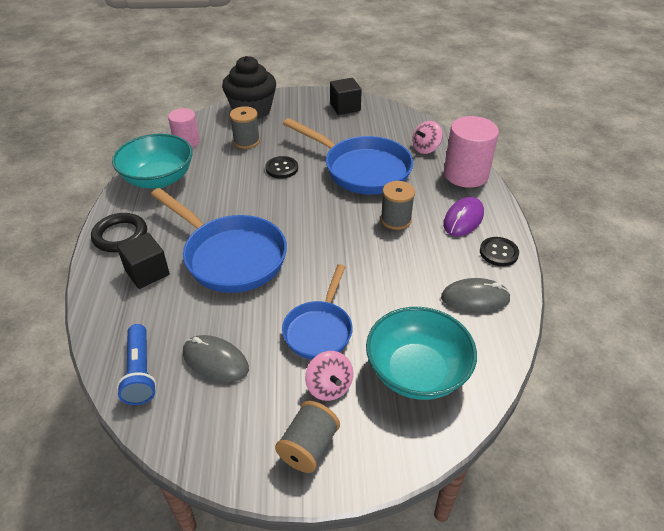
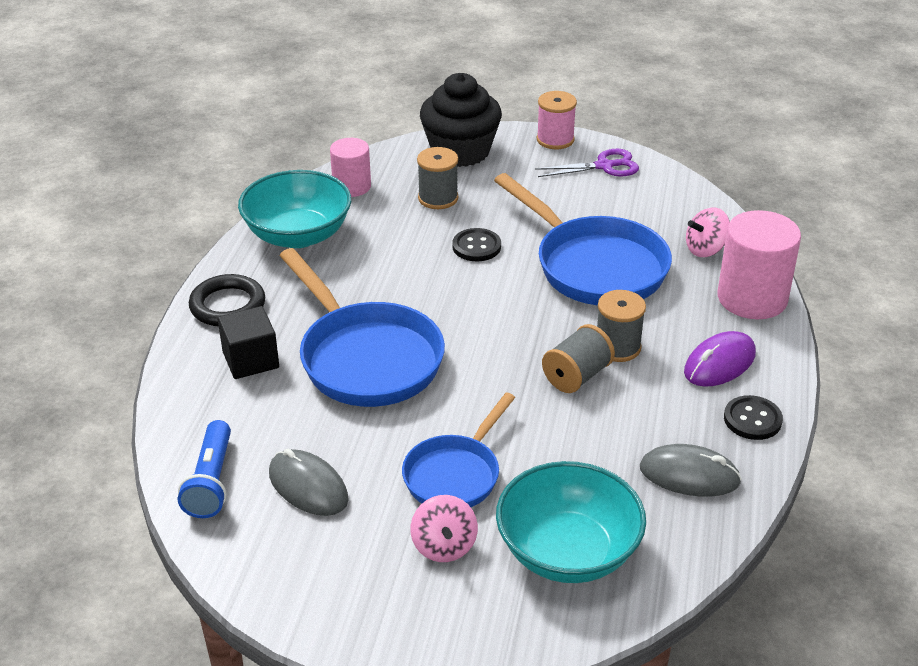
camera: 15 degrees right, 5 degrees down
grey spool [275,401,340,473] -> grey spool moved to [542,324,615,393]
black cube [330,78,362,115] -> purple scissors [535,149,639,177]
none -> pink spool [537,91,577,149]

